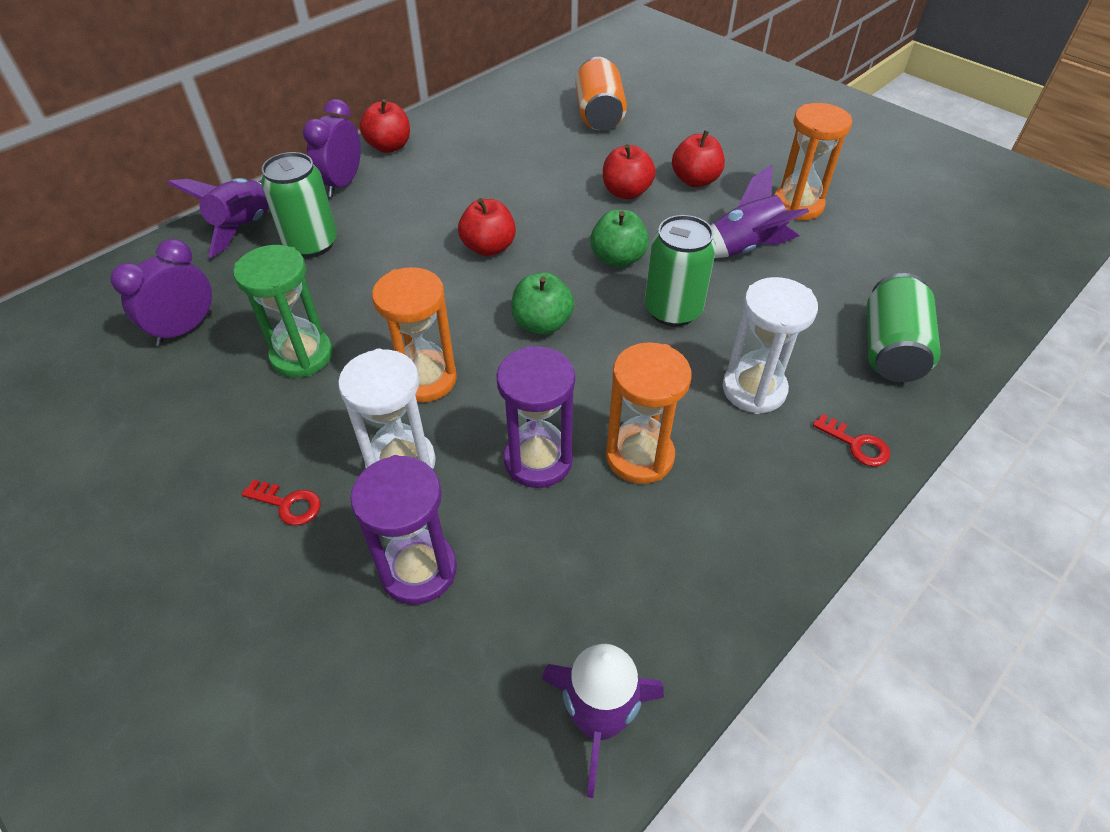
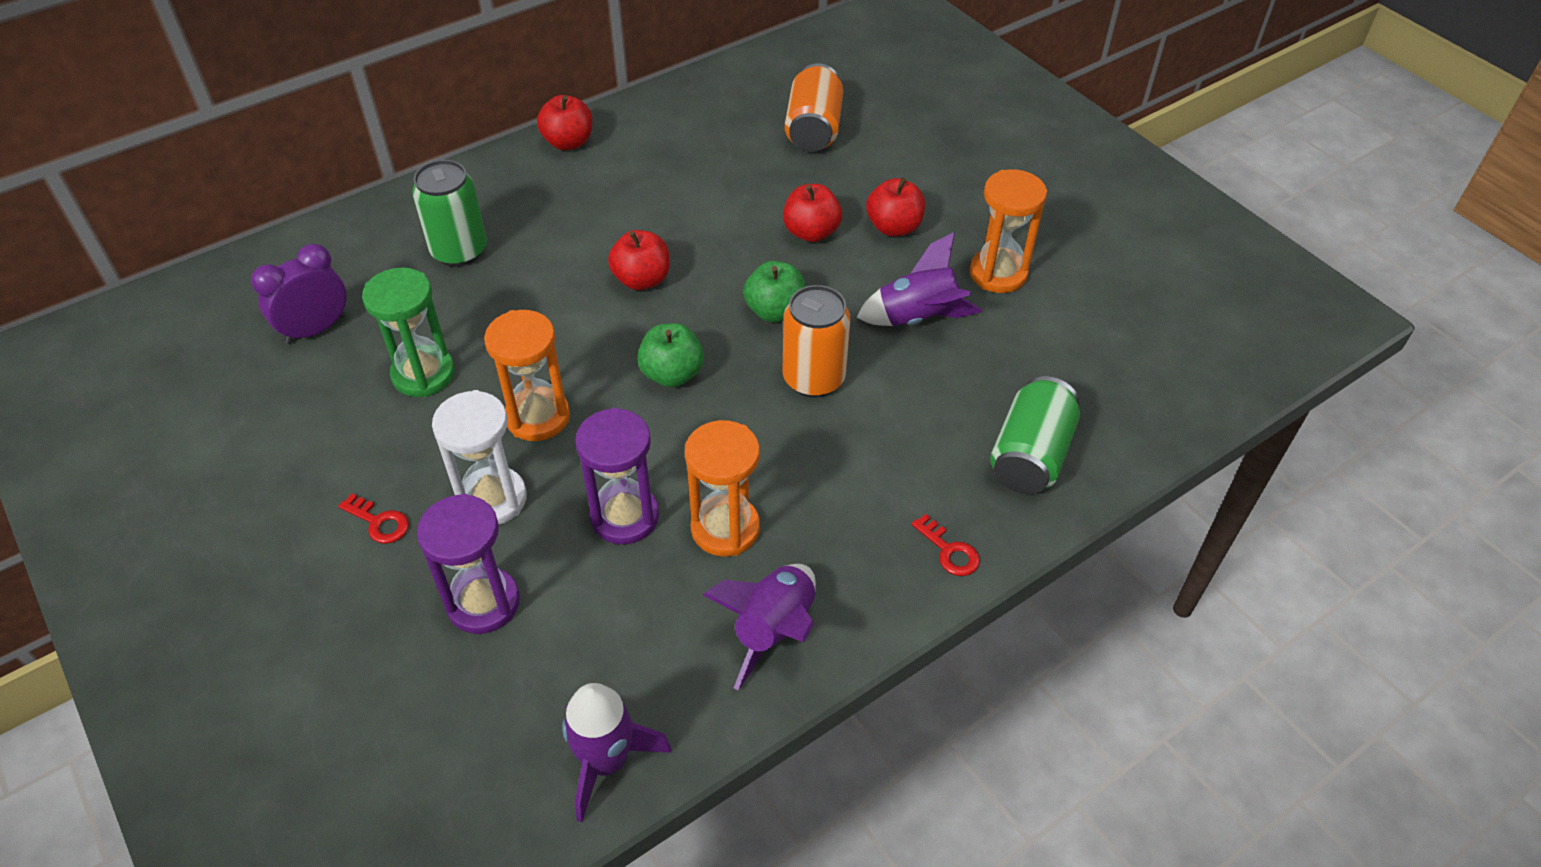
camera: 10 degrees right, 0 degrees up
purple rocket [167,178,269,258] -> purple rocket moved to [703,564,816,690]
purple clock [303,99,361,197] -> none
green can [645,215,716,327] -> orange can [782,285,850,398]
white hourglass [722,277,818,414] -> none

